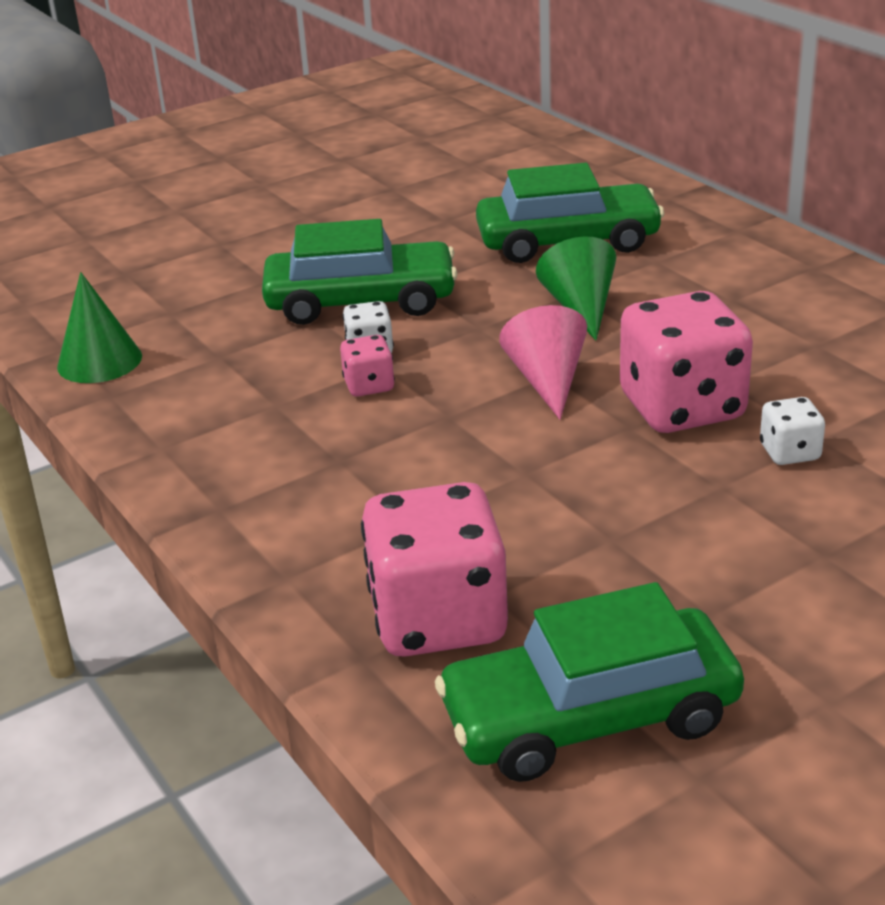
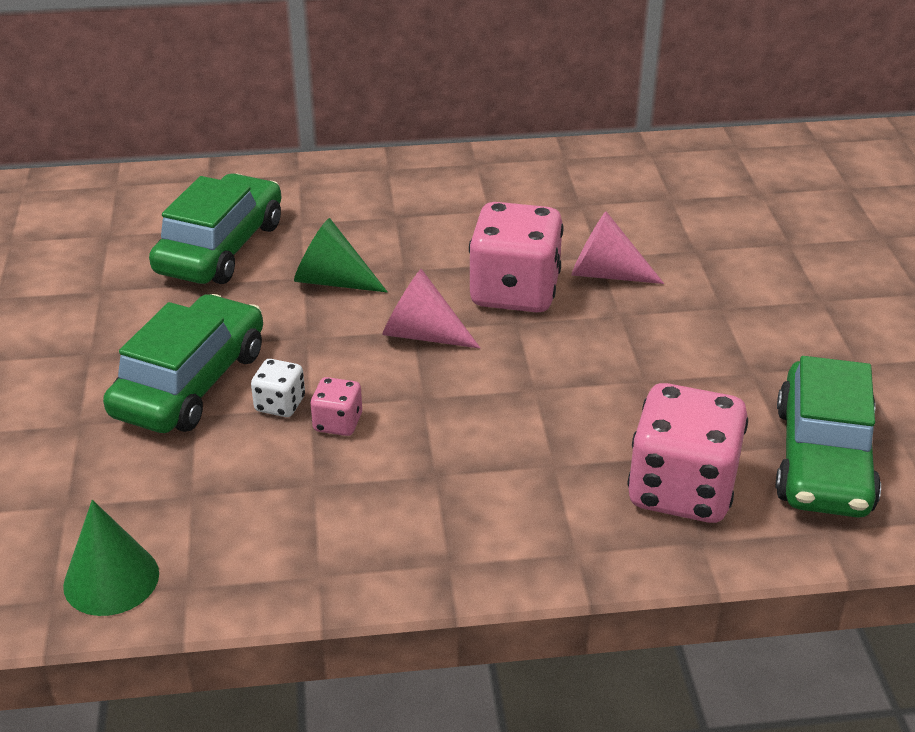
camera: 65 degrees left, 5 degrees up
white dice [760,397,825,465] -> pink cone [571,211,664,284]

